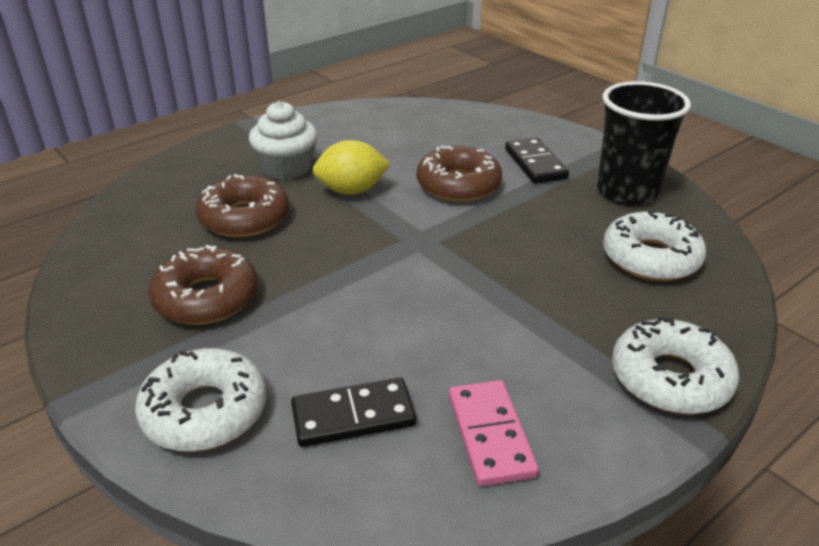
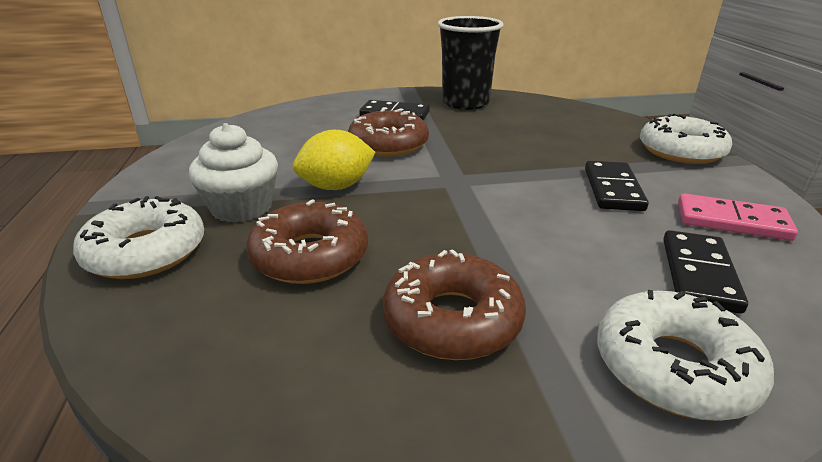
camera: 60 degrees left, 5 degrees down
yellow lemon [312,140,391,195] -> yellow lemon turned 45 degrees clockwise [293,130,376,190]
white donut [603,210,706,281] -> white donut moved to [73,196,204,279]
none -> black domino [585,161,649,211]

